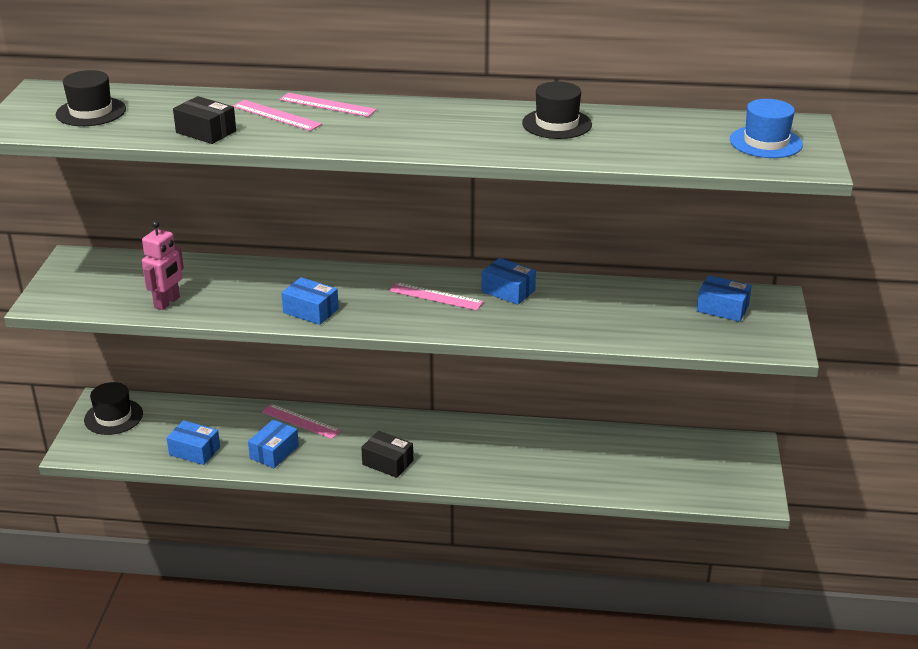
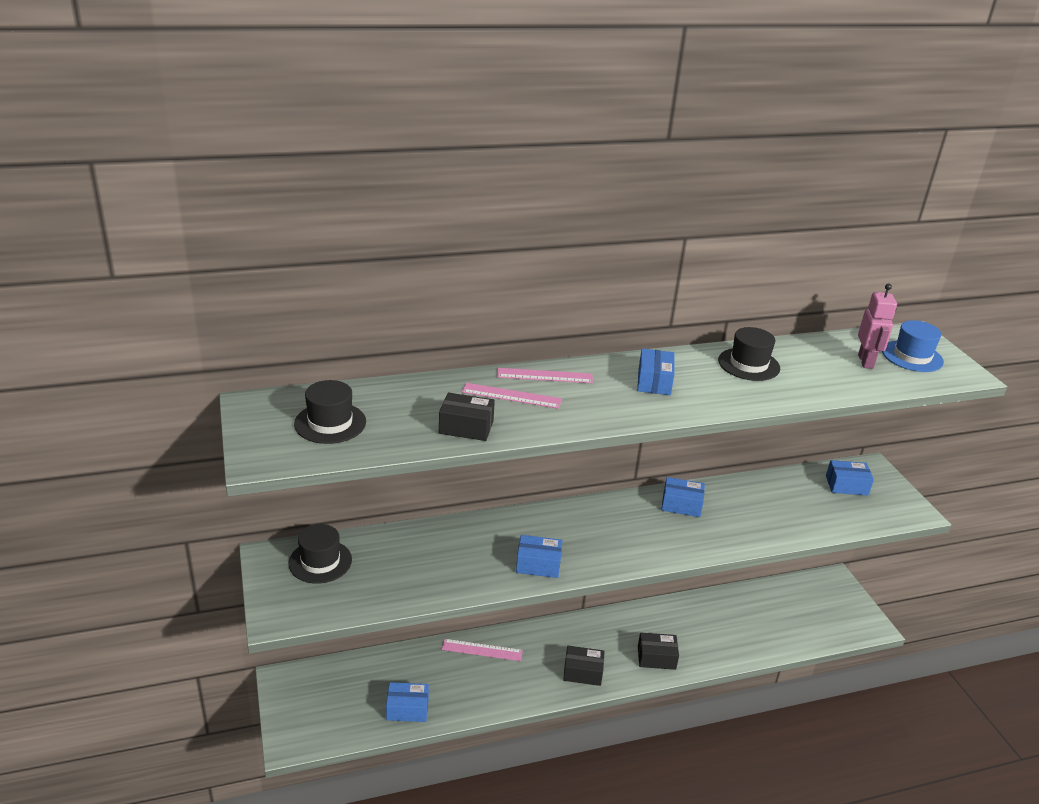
camera: 25 degrees left, 0 degrees up
black hat [84,382,143,435] -> black hat moved to [288,524,352,584]
pink robot [142,221,184,310] -> pink robot moved to [858,284,897,369]
blue box [248,419,299,468] -> blue box moved to [637,348,674,395]
pink ruler [389,282,483,310] -> none
none -> black box [638,633,679,670]

